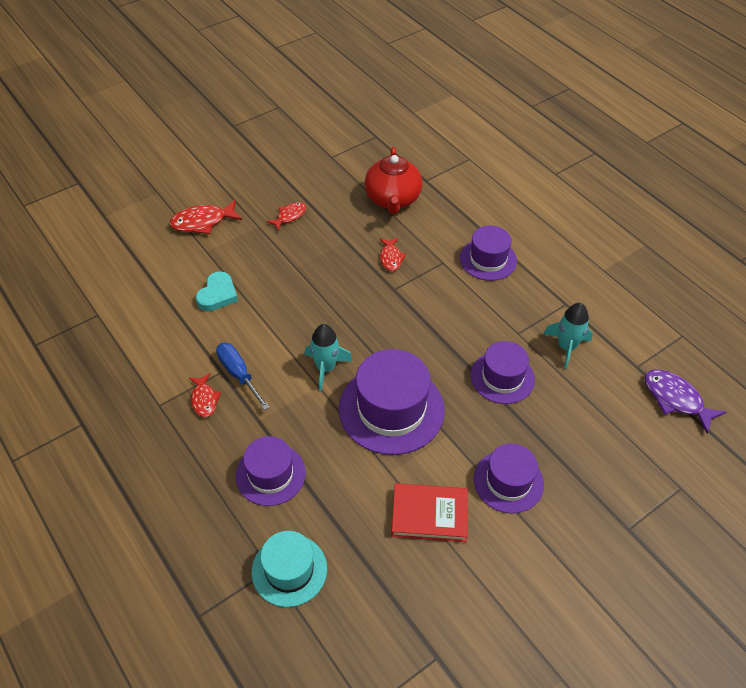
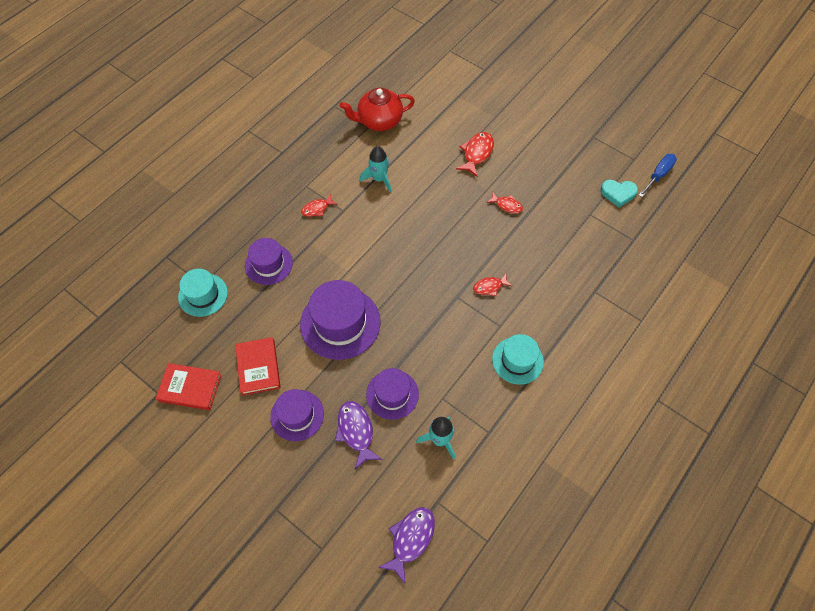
camera: 75 degrees right, 10 degrees up
red fish [170,200,242,234] -> red fish turned 60 degrees clockwise [456,132,494,177]
turquoise heart [196,271,238,311] -> turquoise heart moved to [600,180,638,208]
blue screwdriver [216,343,270,410] -> blue screwdriver moved to [639,154,677,197]
turquoise rocket [305,324,352,391] -> turquoise rocket moved to [360,146,391,192]
red teapot [365,147,422,214] -> red teapot moved to [340,88,415,131]
purple hat [460,226,517,281] -> turquoise hat [492,334,544,385]
none -> red book [156,363,221,410]
none -> purple fish [335,401,383,469]

